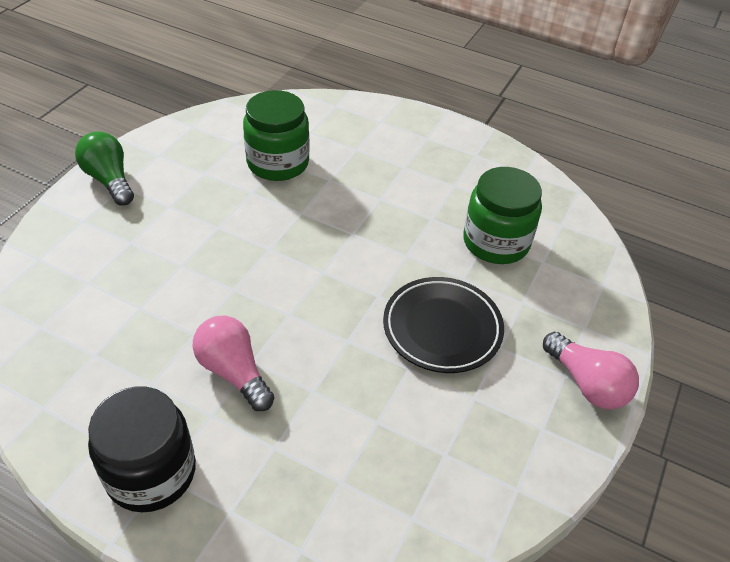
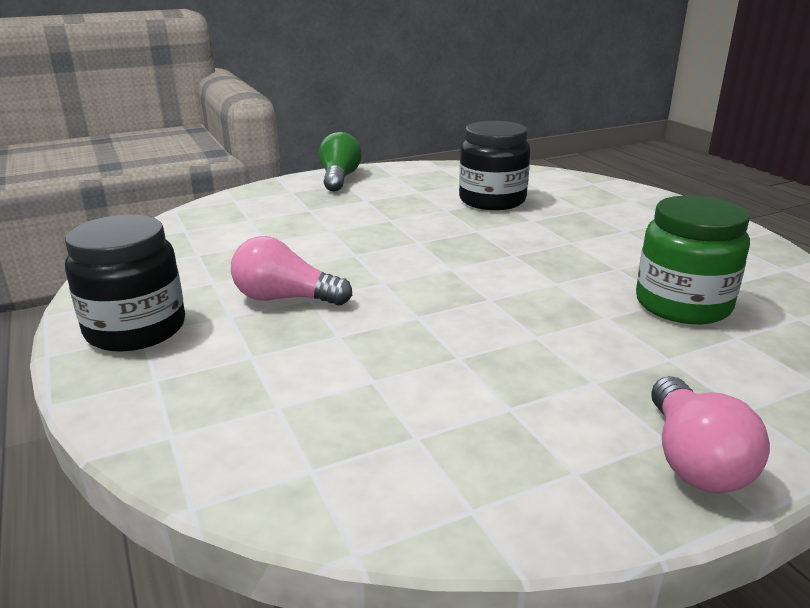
camera: 40 degrees right, 20 degrees down
pink light bulb [192,316,274,411] -> pink light bulb turned 75 degrees counterclockwise [231,236,352,306]
green jar [243,90,310,181] -> black jar [459,121,530,210]
black plate [383,277,504,373] -> none

